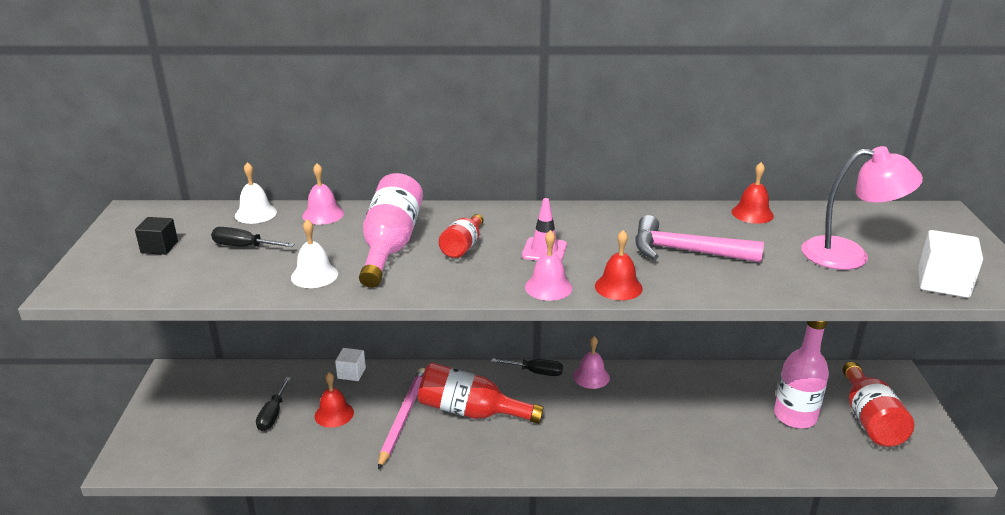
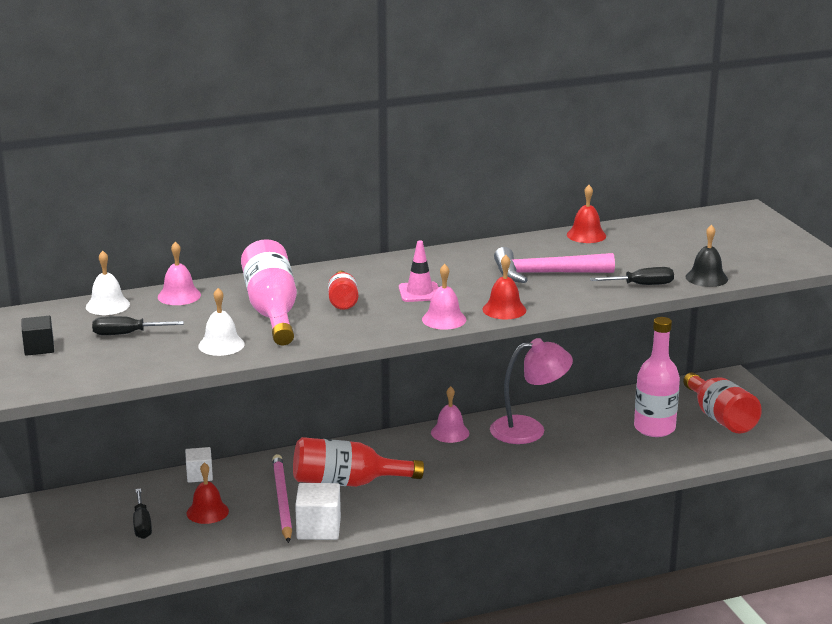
camera: 20 degrees left, 5 degrees down
black screwdriver [491,358,563,376] -> black screwdriver moved to [590,267,674,285]
pink lamp [801,146,923,270] -> pink lamp moved to [490,338,573,444]
white cube [918,230,983,298] -> white cube moved to [295,483,341,540]
none -> black bell [685,225,728,287]

